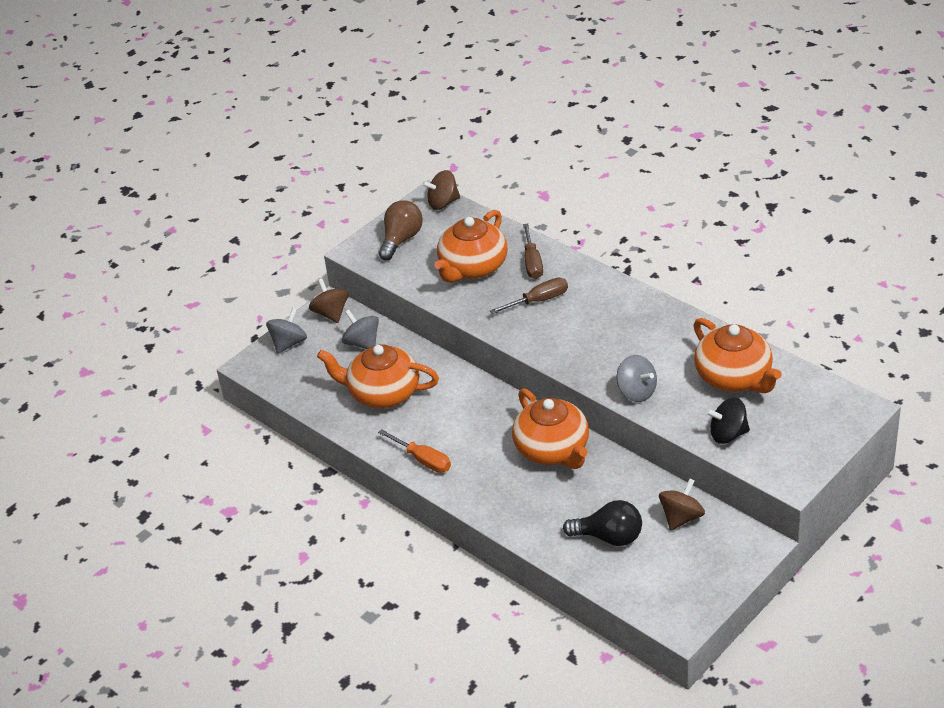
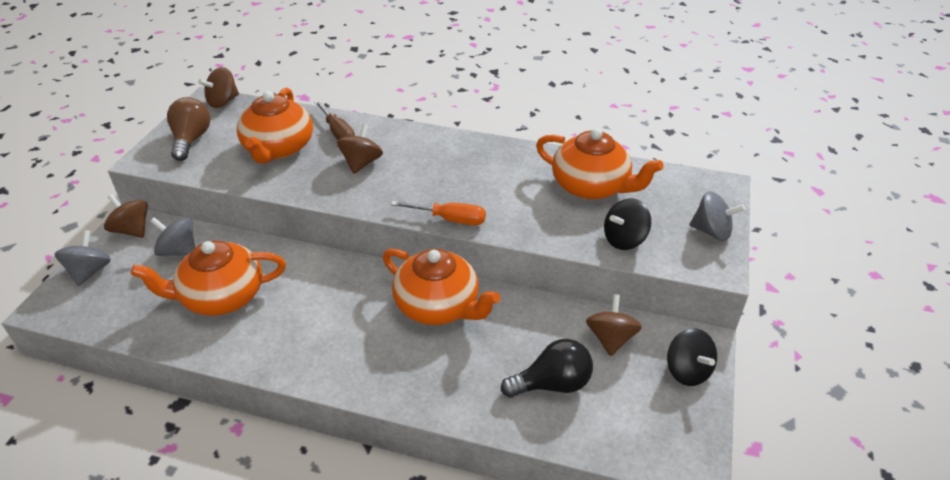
camera: 30 degrees left, 0 degrees up
orange screwdriver [378,429,451,473] -> orange screwdriver moved to [391,201,486,225]
brown screwdriver [490,278,568,314] -> brown spinning top [337,123,383,174]
grey spinning top [617,355,657,402] -> grey spinning top moved to [689,191,745,241]
none -> black spinning top [667,328,717,386]

